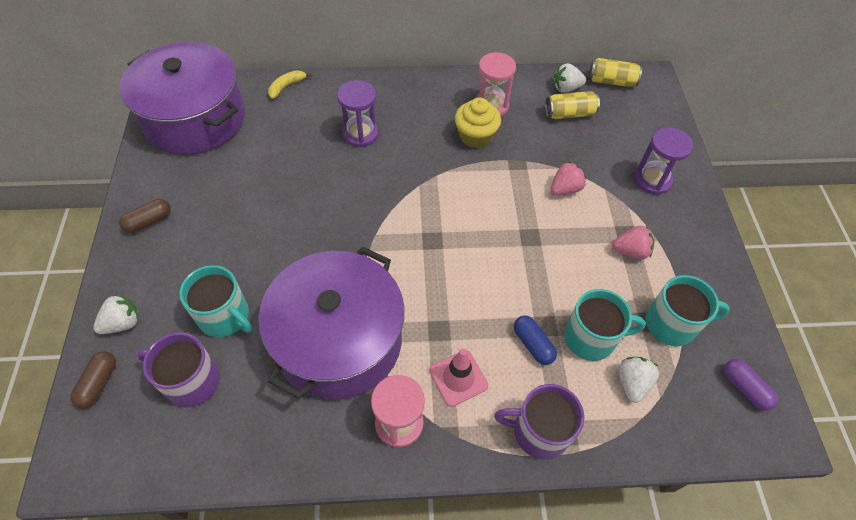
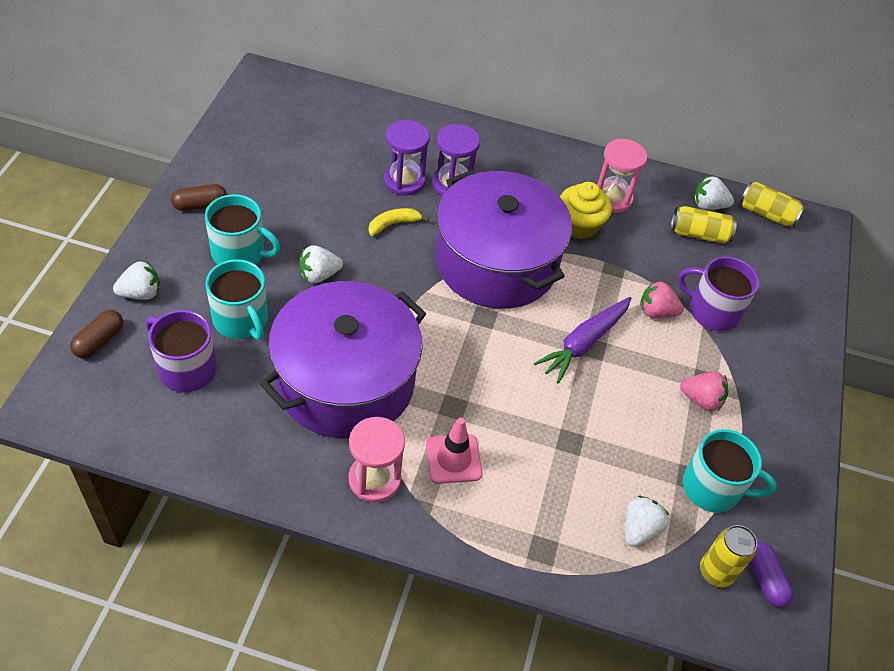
camera: 15 degrees right, 5 degrees down
purple pot [120,42,245,155] -> purple pot moved to [435,170,572,309]
yellow banana [268,70,312,99] -> yellow banana moved to [368,208,429,236]
purple mug [494,384,584,460] -> purple mug moved to [678,257,759,331]
blue capsule [514,316,557,365] -> none
pink strawberry [551,161,586,195] -> pink strawberry turned 150 degrees counterclockwise [640,280,684,318]
turquoise mug [564,289,646,361] -> turquoise mug moved to [205,194,280,265]
purple hourglass [634,127,693,195] -> purple hourglass moved to [384,120,430,196]
none -> white strawberry [299,246,343,283]
none -> purple carrot [534,297,631,384]
none -> yellow can [700,525,757,587]

